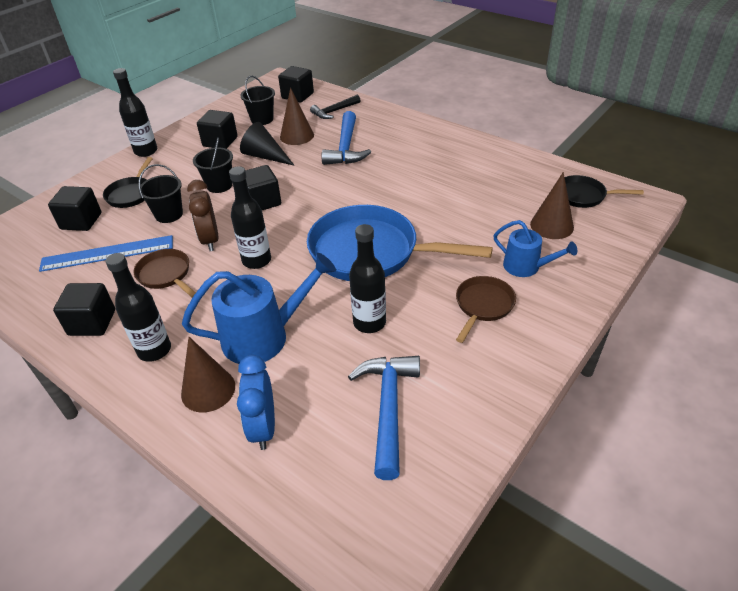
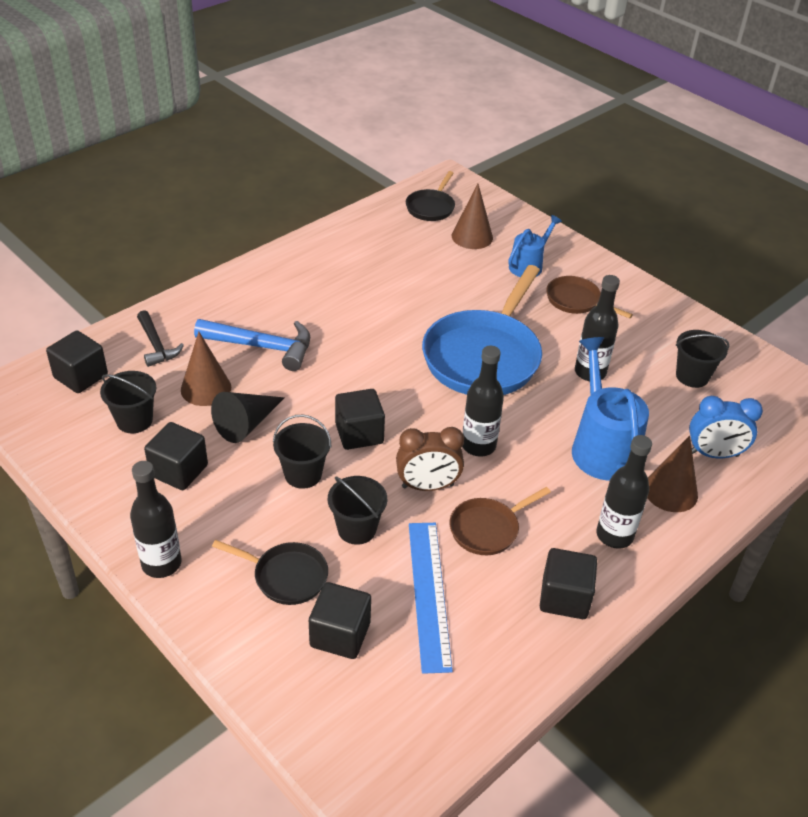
camera: 85 degrees left, 0 degrees up
blue hammer [348,356,420,480] -> black bucket [676,330,729,388]

